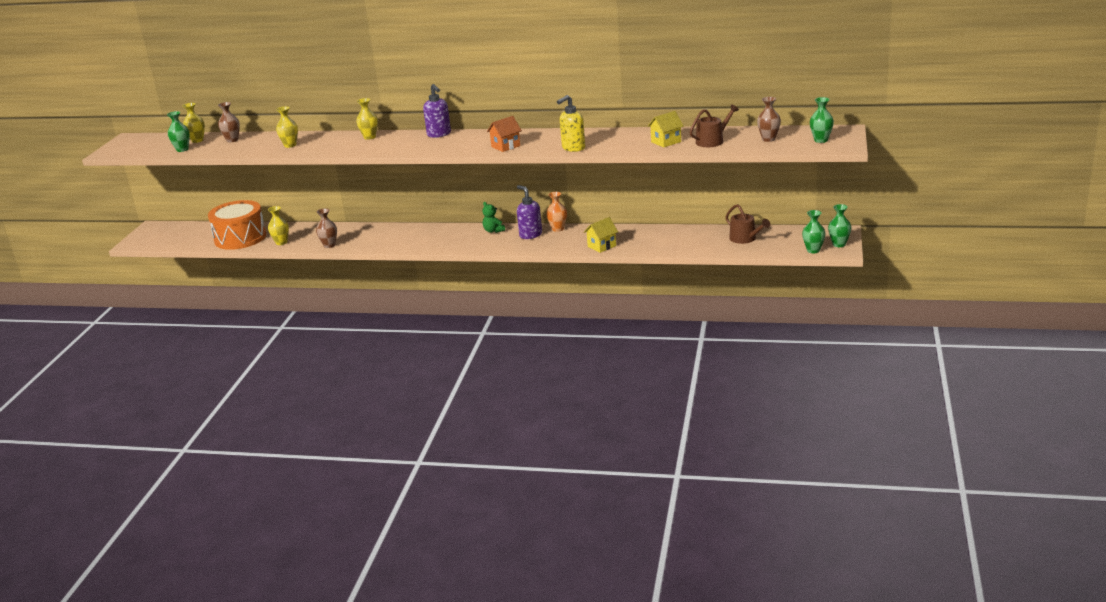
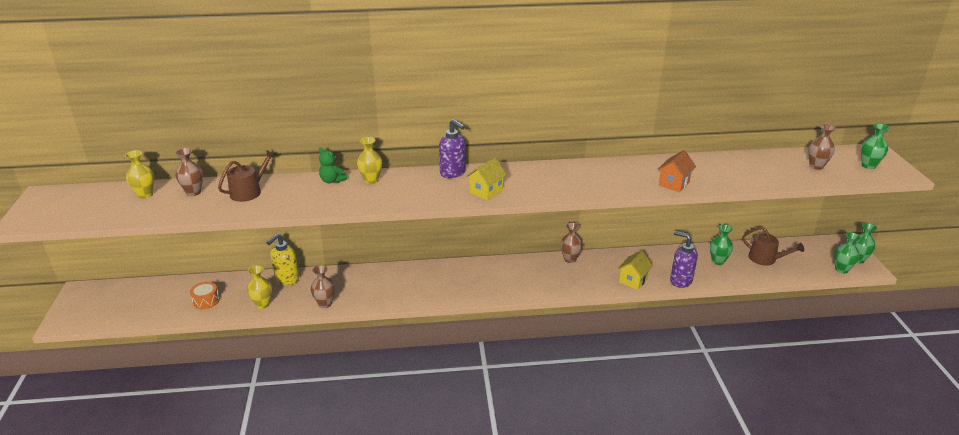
camera: 20 degrees left, 5 degrees up
green vase [167,111,190,152] -> green vase moved to [710,224,733,265]
orange drum [208,200,267,250] -> orange drum [190,282,220,309], size x0.42
yellow vase [276,106,298,148] -> none
green teddy bear [482,202,505,233] -> green teddy bear moved to [319,148,347,183]
orange house [487,116,522,152] -> orange house moved to [658,150,696,192]
purple soap dispenser [517,185,542,239] -> purple soap dispenser moved to [670,231,698,288]
orange vase [546,192,567,232] -> brown vase [560,222,583,263]
yellow soap dispenser [557,95,585,152] -> yellow soap dispenser moved to [266,233,299,285]
yellow house [648,111,684,148] -> yellow house moved to [466,158,507,200]
brown watering can [690,104,739,147] -> brown watering can moved to [218,150,276,202]

